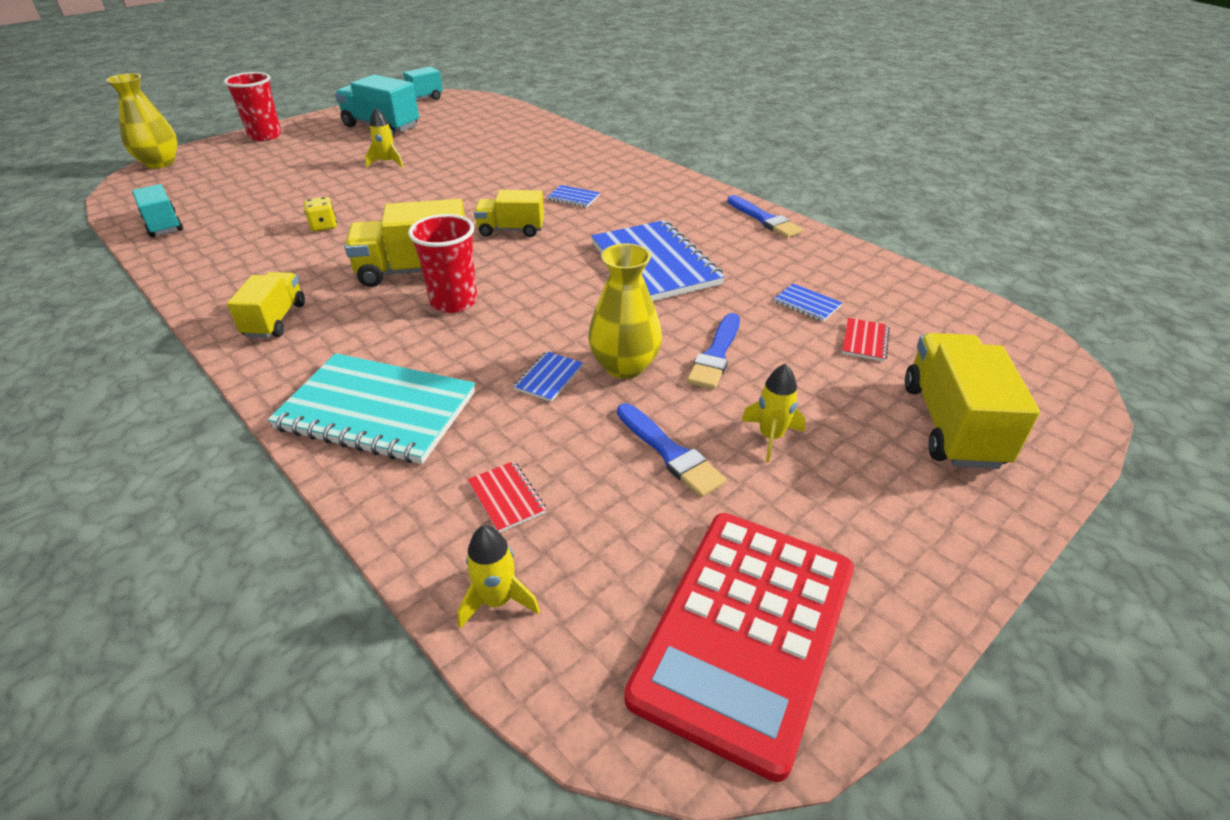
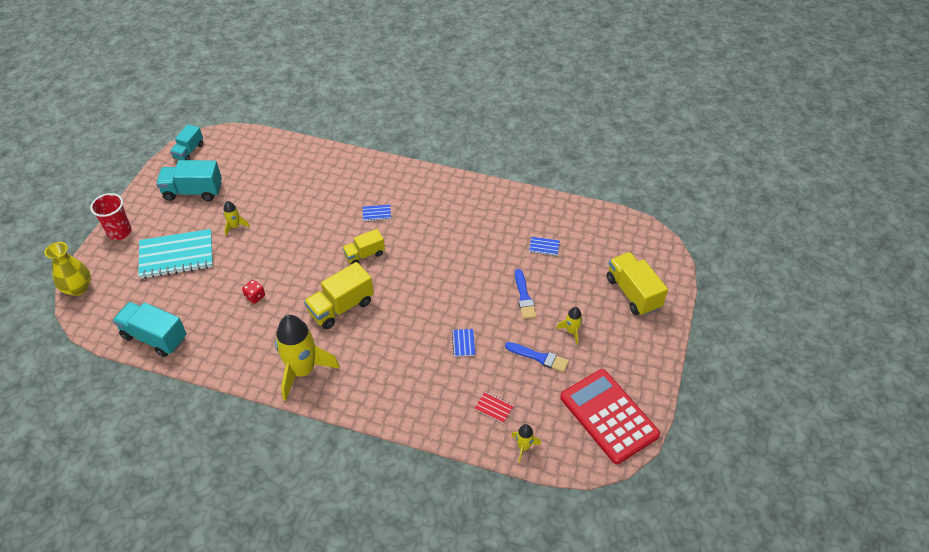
camera: 30 degrees left, 10 degrees up
turquoise truck [132,184,183,237] -> turquoise truck [113,302,187,357], size x1.57
yellow truck [227,272,305,338] -> yellow rocket [275,315,340,401]
turquoise notebook [268,353,475,464] -> turquoise notebook moved to [138,229,213,279]
yellow dice [304,197,337,232] -> red dice [242,280,265,304]
red cup [408,214,477,313] -> none
yellow vase [588,243,662,379] -> none
blue notebook [591,220,725,301] -> none
red calculator [624,513,854,782] -> red calculator turned 150 degrees clockwise [560,369,660,464]
blue brush [727,195,803,238] -> none
red notebook [842,318,890,361] -> none

